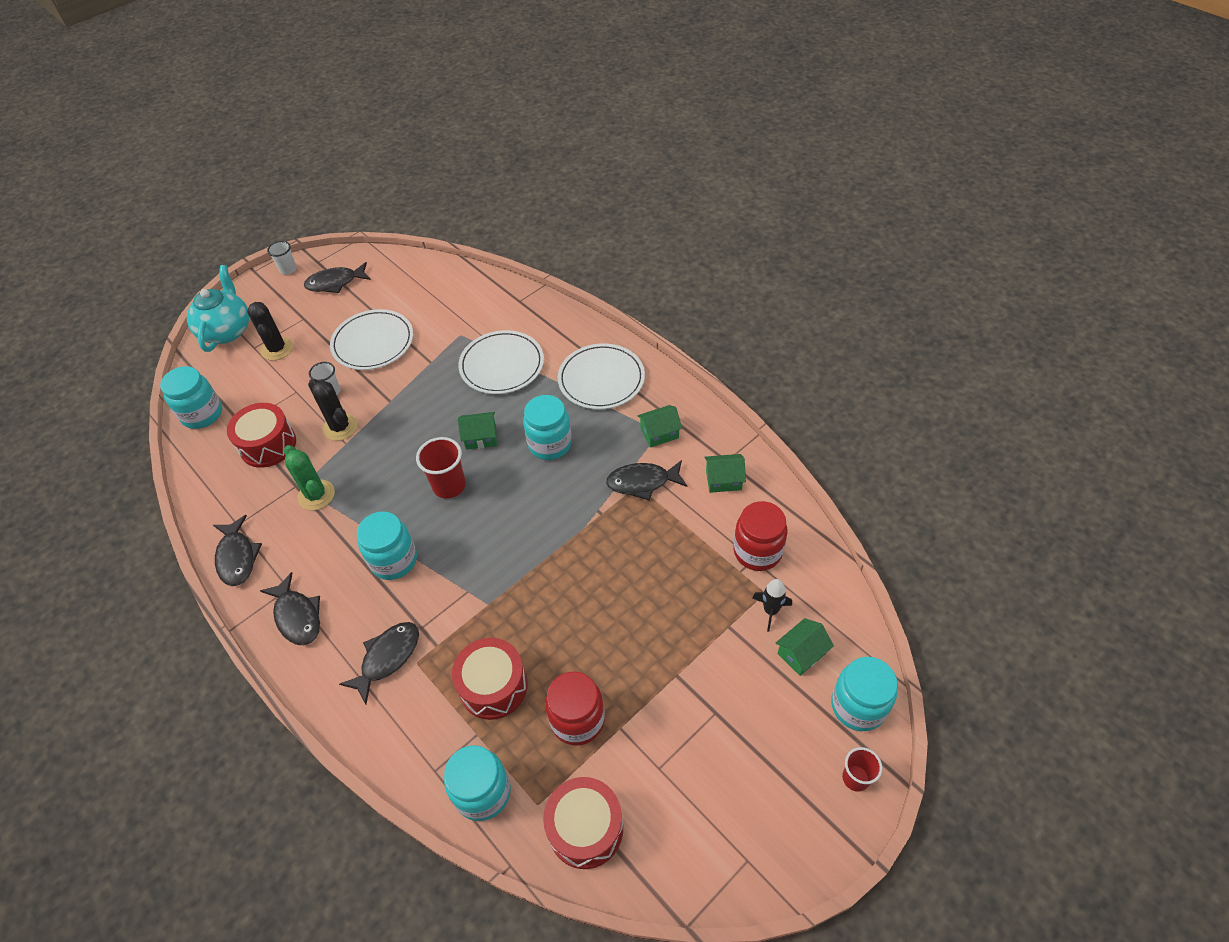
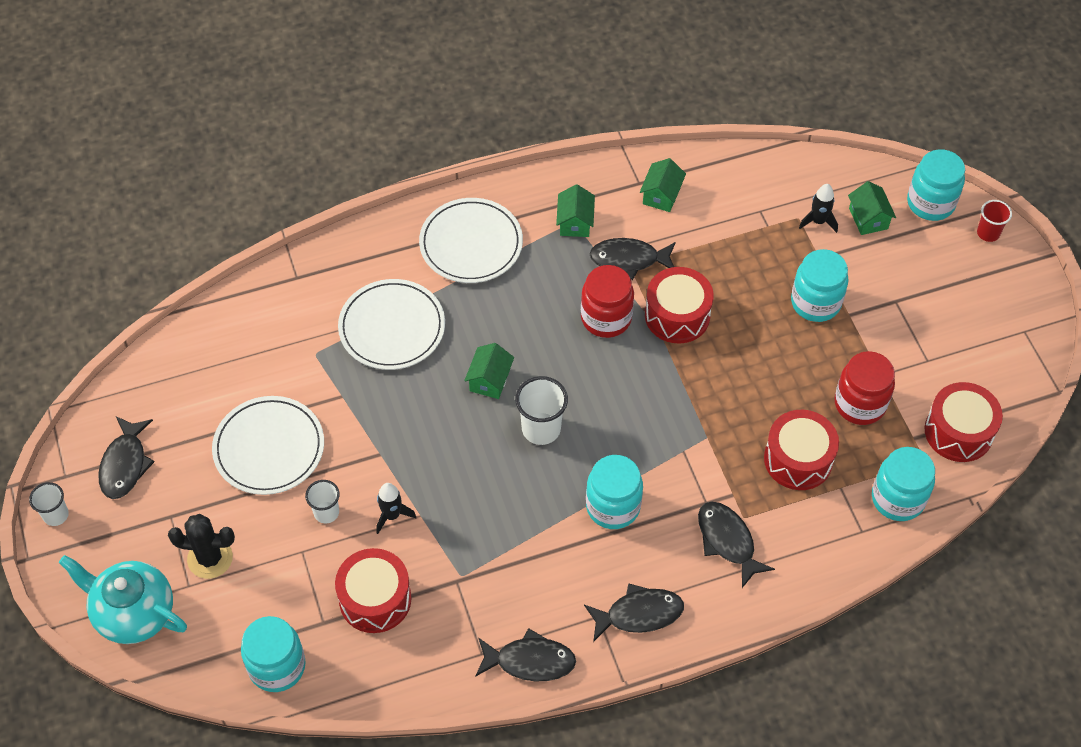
camera: 70 degrees left, 5 degrees up
green cactus [284,445,335,510] -> none
black cactus [308,379,358,441] -> black rocket [376,483,416,534]
red cup [416,437,466,499] -> white cup [515,376,568,445]
turquoise jar [523,395,572,460] -> turquoise jar moved to [791,249,849,322]
black fish [606,460,688,501] -> black fish turned 75 degrees clockwise [590,238,676,280]
red jar [734,501,787,571] -> red jar moved to [581,265,634,338]
none -> red drum [645,267,714,343]

